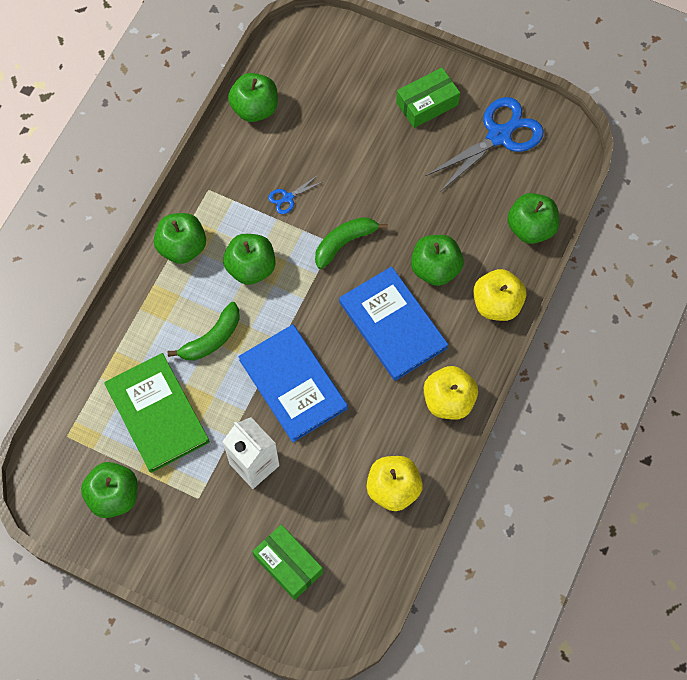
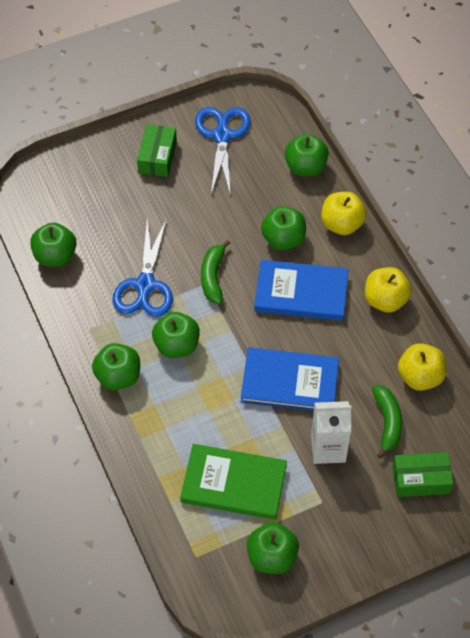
camera: 50 degrees left, 10 degrees down
green banana [168,302,240,361] -> green banana moved to [372,385,402,459]
blue scissors [268,175,322,214] -> blue scissors [112,218,173,317], size x2.29

